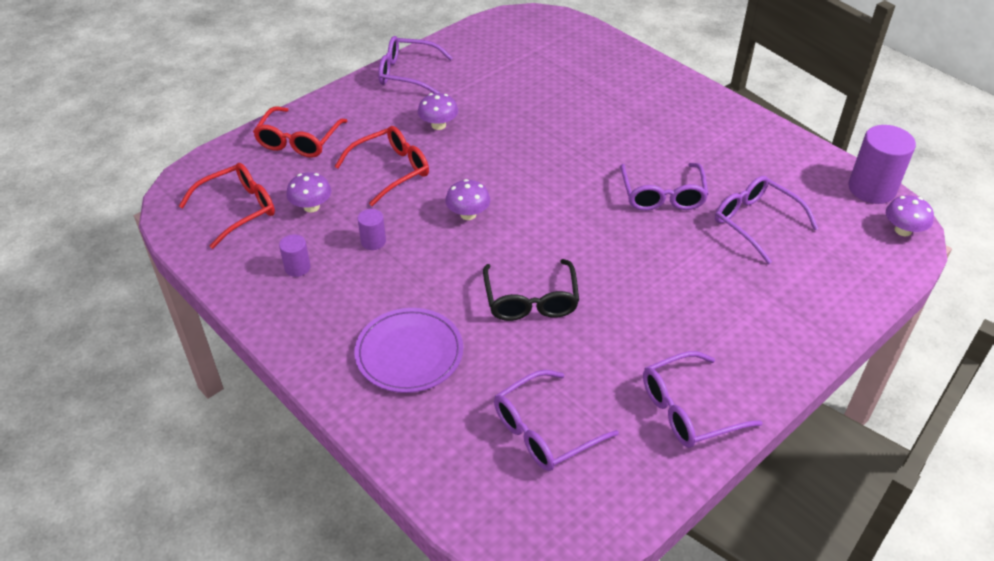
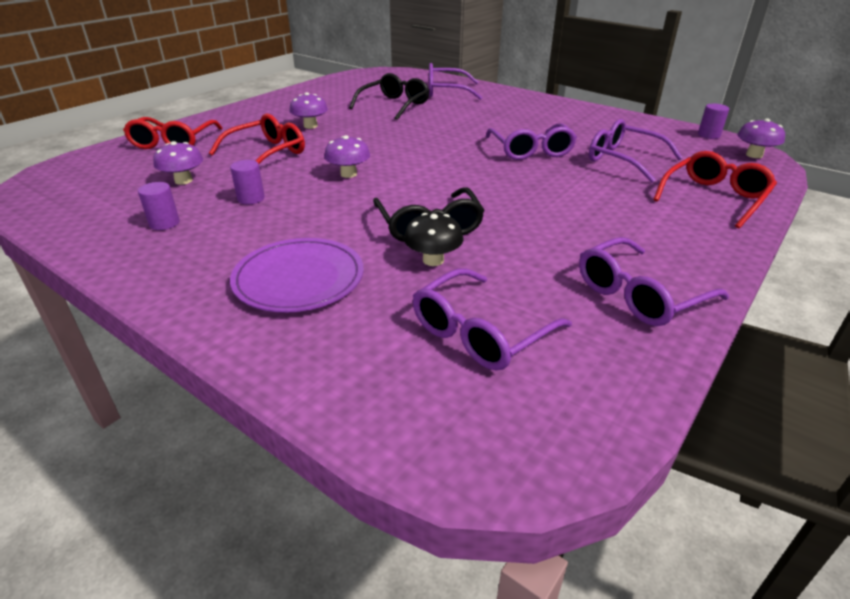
camera: 10 degrees left, 10 degrees down
red glasses [179,163,275,249] -> red glasses moved to [653,151,777,229]
purple glasses [378,36,453,93] -> purple glasses moved to [429,63,482,100]
purple cylinder [848,125,916,204] -> purple cylinder [698,104,729,139], size x0.51
none -> black glasses [349,73,430,120]
none -> black mushroom [404,213,464,266]

